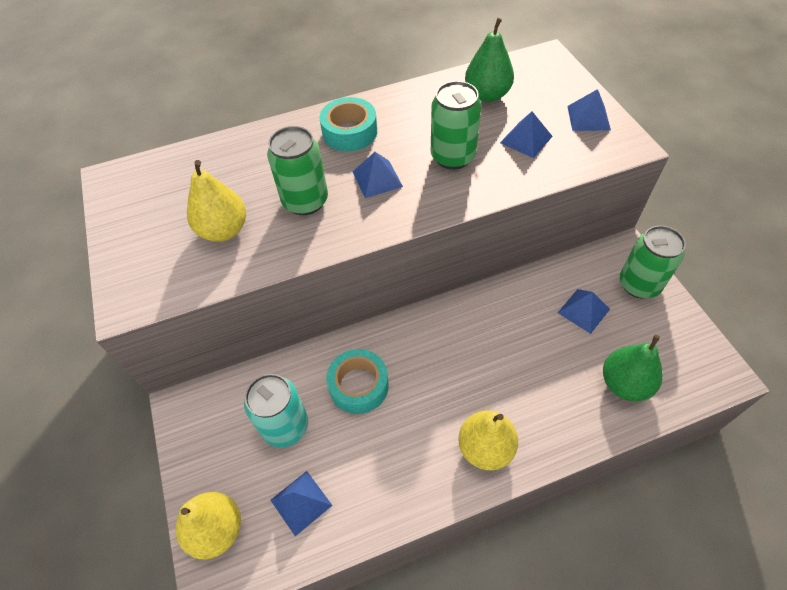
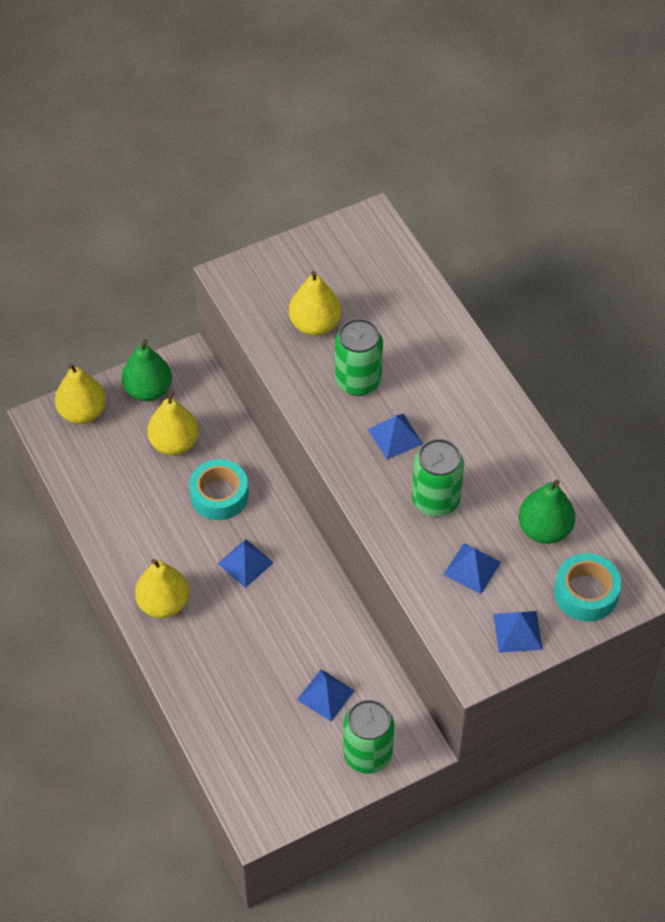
camera: 80 degrees right, 0 degrees up
turquoise can [244,374,308,447] -> yellow pear [147,391,199,455]
blue pyramid [271,471,332,536] -> blue pyramid moved to [218,539,274,588]
turquoise tape [320,97,377,152] -> turquoise tape moved to [554,553,622,621]
green pear [603,335,663,401] -> green pear moved to [122,339,172,401]

